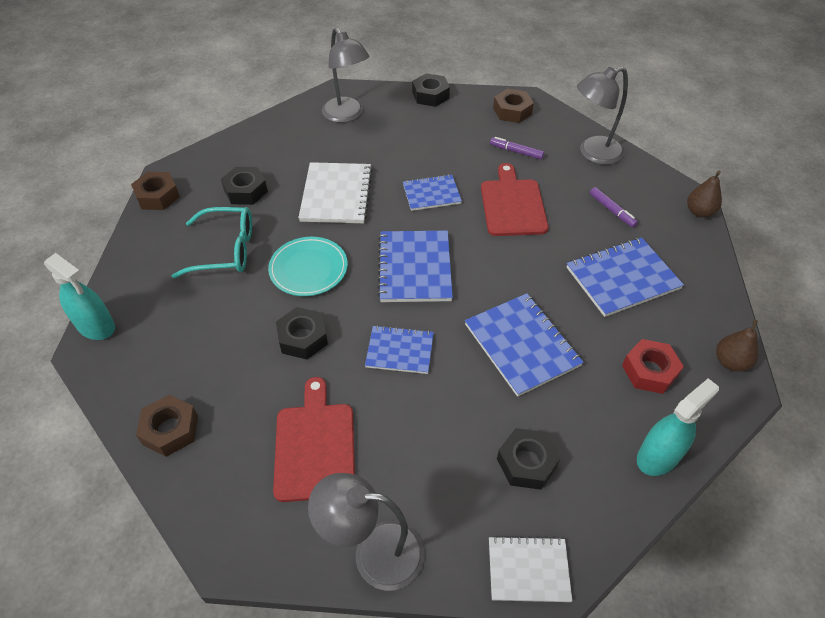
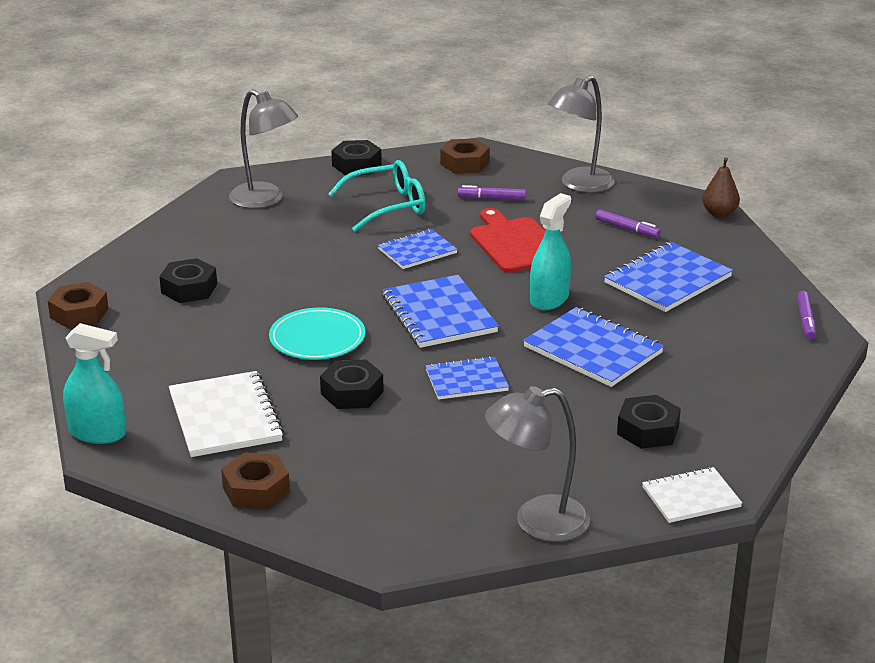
camera: 20 degrees left, 20 degrees down
turquoise glasses [172,207,252,278] -> turquoise glasses moved to [328,160,426,232]
red cutting board [273,377,355,502] -> none
white notebook [298,162,373,223] -> white notebook moved to [169,371,284,457]
red nut [622,339,684,394] -> none
turquoise spray bottle [637,378,719,476] -> turquoise spray bottle moved to [530,193,571,310]
brown pear [716,320,759,372] -> purple marker [797,291,816,339]

